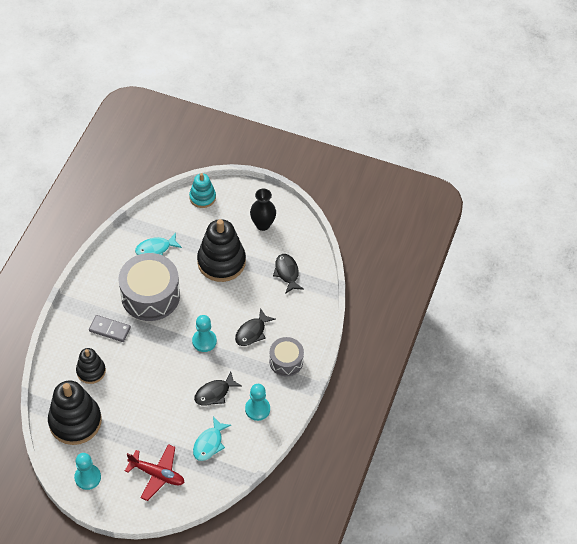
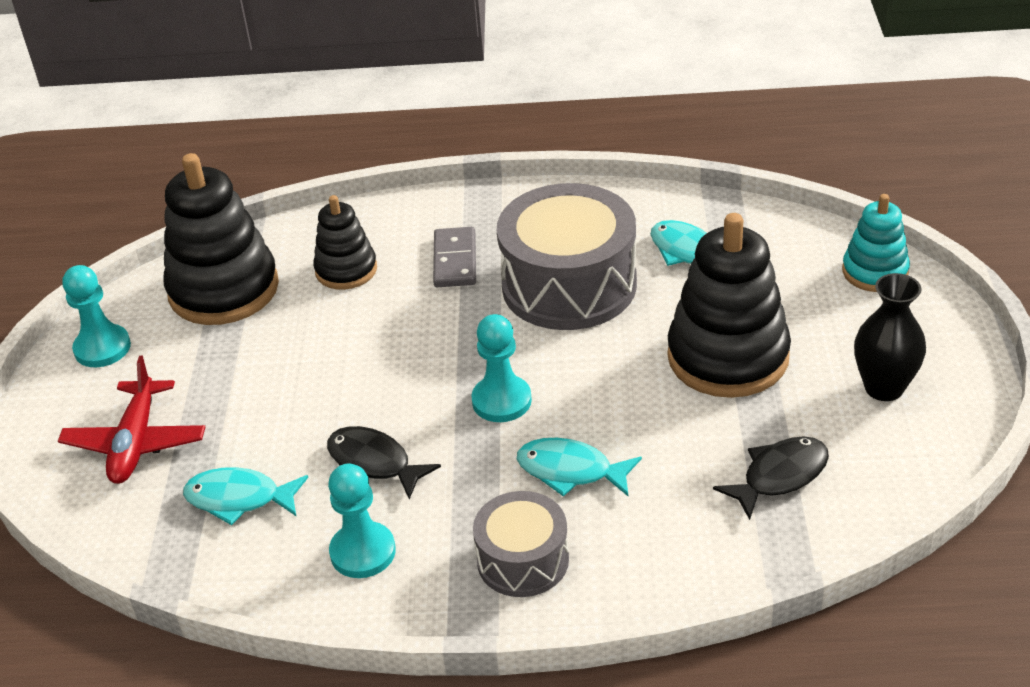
camera: 75 degrees right, 15 degrees down
black fish [235,308,276,346] -> turquoise fish [517,438,642,497]

